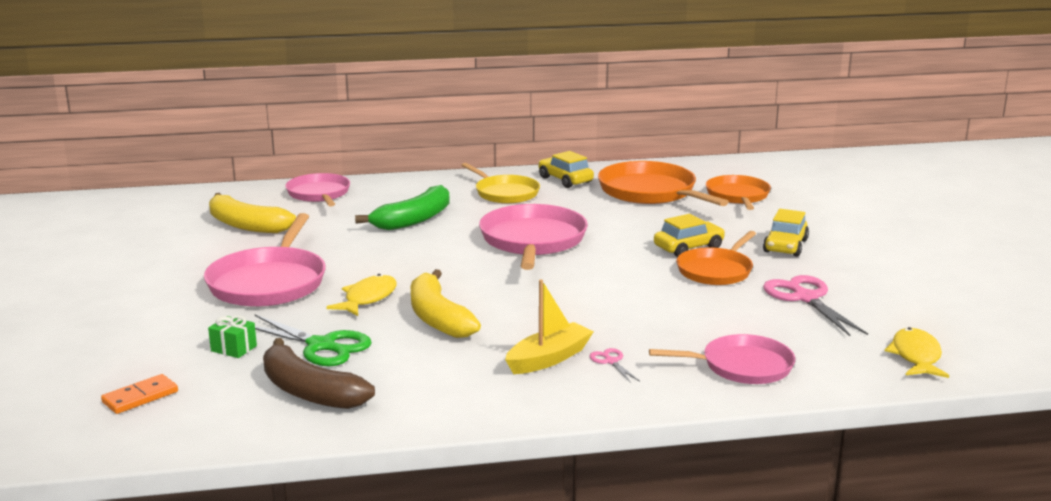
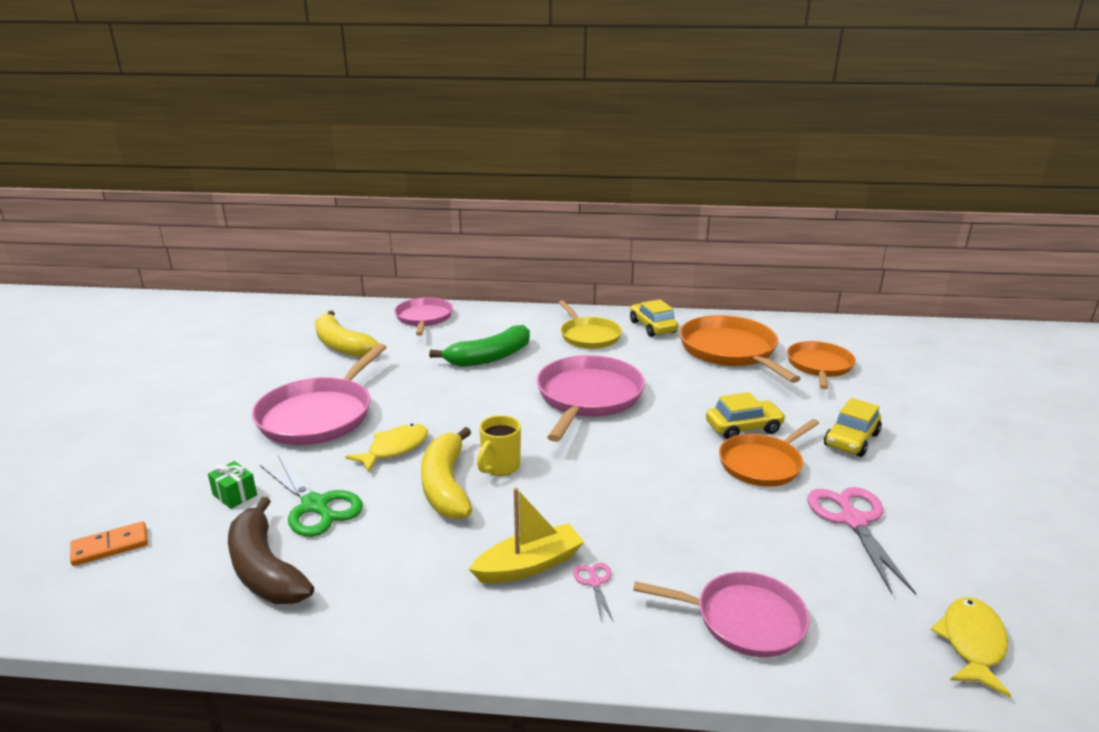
camera: 15 degrees right, 5 degrees up
none -> yellow mug [477,415,521,476]

